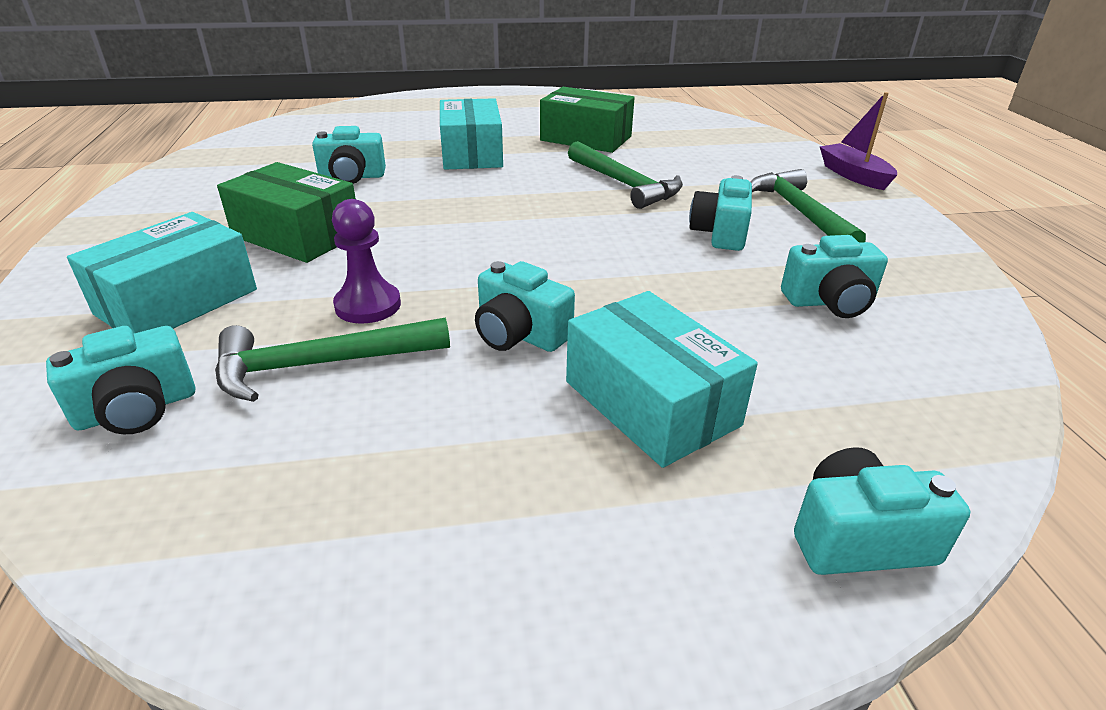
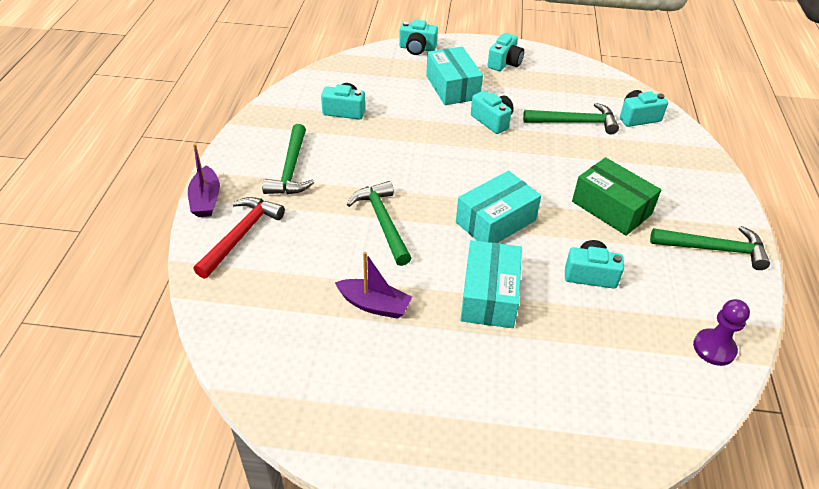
camera: 165 degrees left, 10 degrees up
turquoise box [67,212,257,334] -> turquoise box moved to [456,171,541,243]
purple pawn [332,199,401,324] -> purple pawn moved to [693,299,750,366]
green box [540,87,635,153] -> purple boat [335,252,412,319]
turquoise camera [689,175,752,251] -> turquoise camera moved to [487,33,524,71]
none -> red hammer [194,197,285,279]
none -> green hammer [650,226,770,270]

